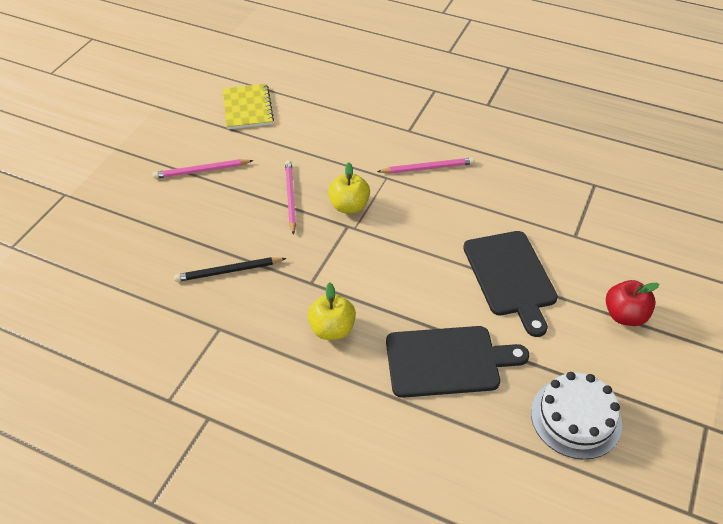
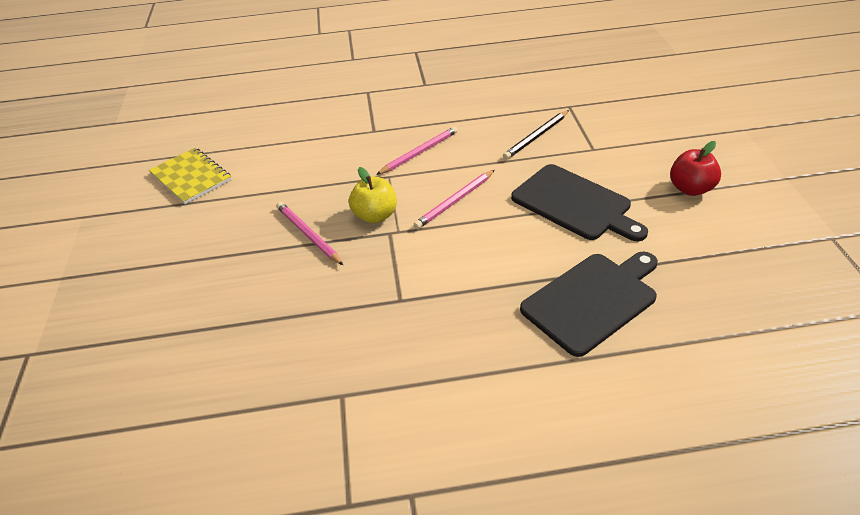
camera: 30 degrees left, 5 degrees down
pink pencil [153,159,254,179] -> pink pencil moved to [414,170,495,229]
black pencil [174,257,287,282] -> black pencil moved to [503,110,569,160]
yellow apple [307,282,356,340] -> none
white cake [531,372,622,460] -> none

